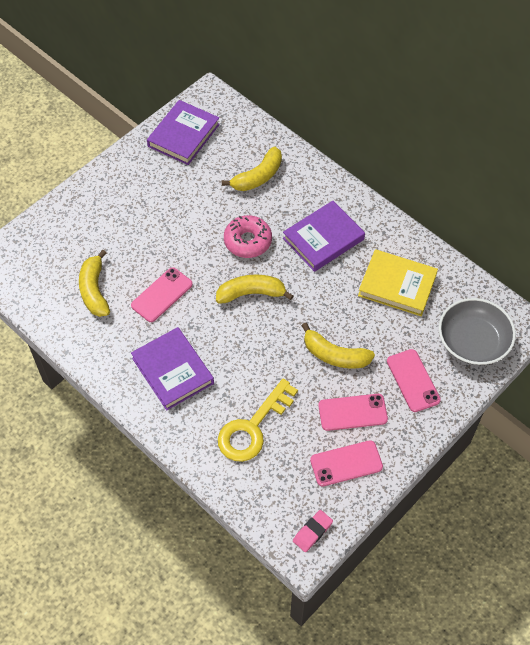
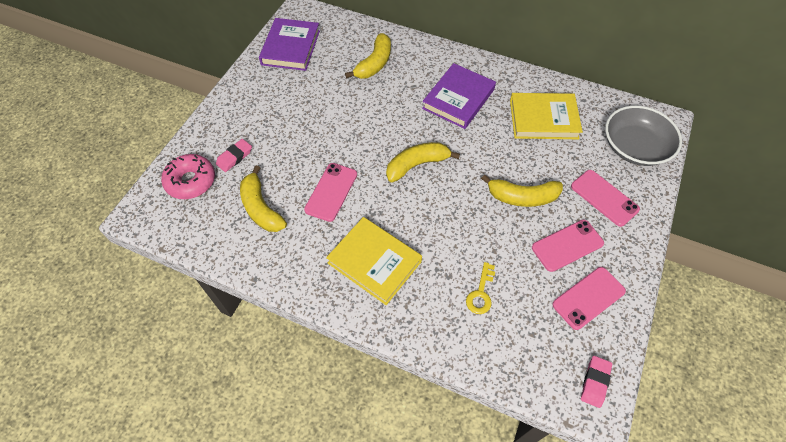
camera: 20 degrees left, 0 degrees up
purple book [131,327,214,410] -> yellow book [326,217,422,305]
yellow key [218,379,298,462] -> yellow key [466,262,495,314], size x0.52
pink donut [224,215,272,258] -> pink donut moved to [161,154,215,199]
none -> pink eraser [216,139,252,172]

